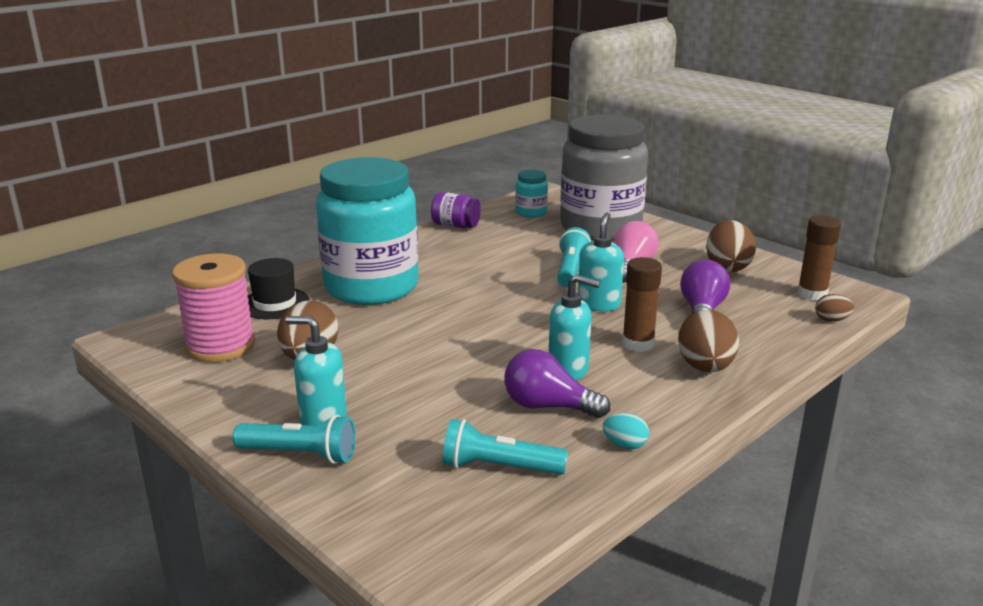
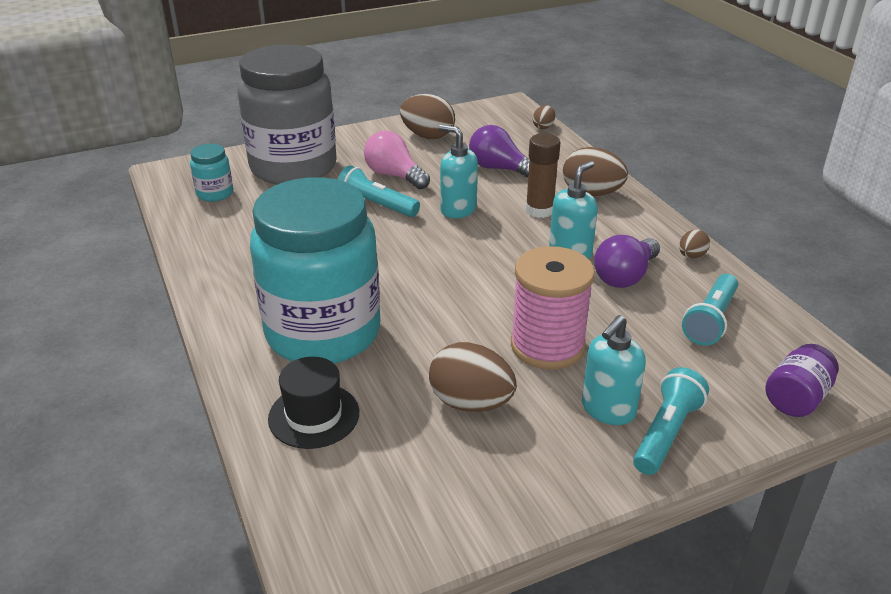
camera: 70 degrees left, 10 degrees up
pink spool [172,254,255,362] -> pink spool moved to [511,246,595,370]
purple jar [431,192,481,228] -> purple jar moved to [765,344,839,417]
turquoise egg [603,413,649,449] -> brown egg [679,229,710,258]
brown glue stick [797,215,841,301] -> none

